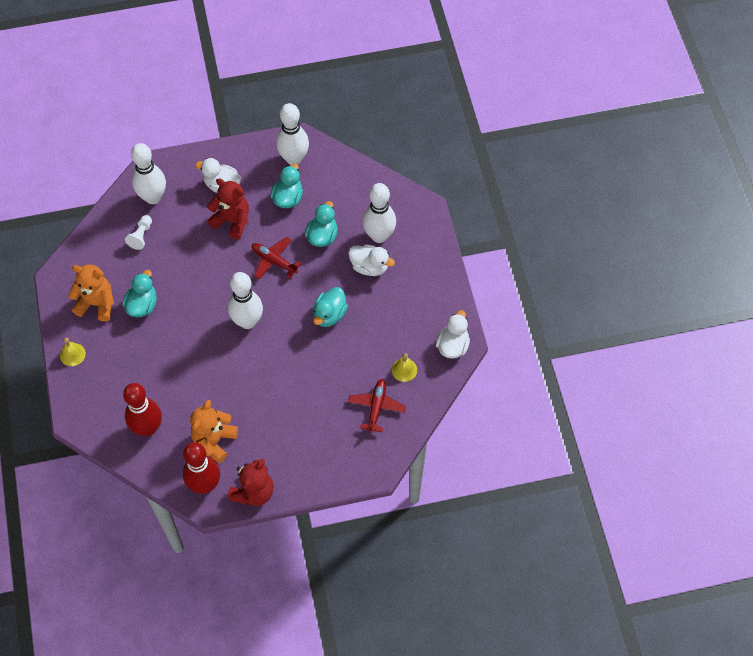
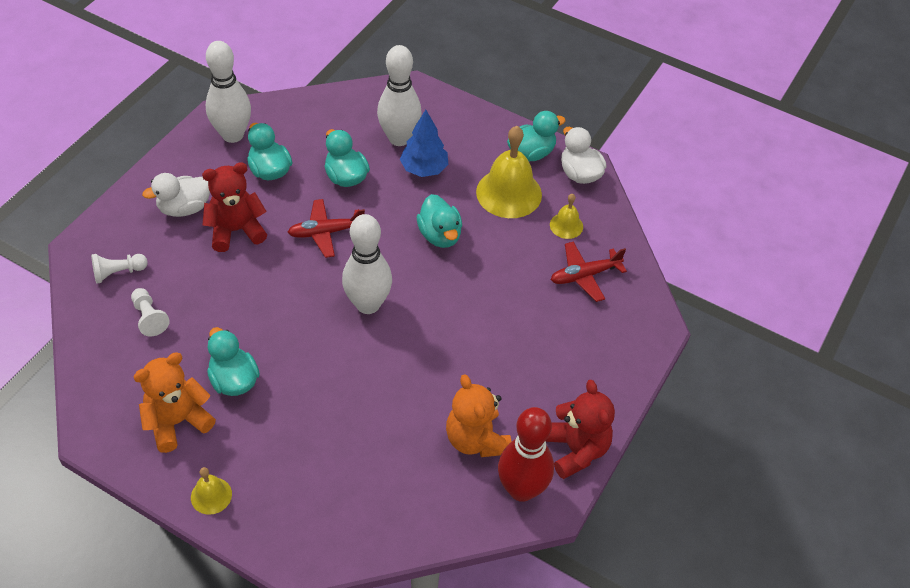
camera: 50 degrees left, 10 degrees down
red bowling pin [123,383,162,436] -> none
white bowling pin [131,143,166,204] -> white pawn [91,254,148,284]
white duck [348,244,395,276] -> blue tree [400,110,448,177]
red plane [348,379,406,433] -> red plane turned 75 degrees counterclockwise [551,241,627,302]
none -> yellow bell [476,126,542,218]
none -> turquoise duck [507,111,566,161]

